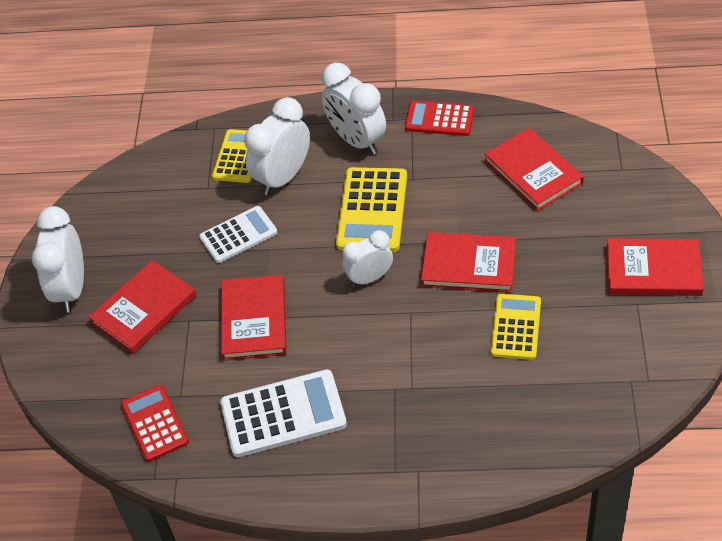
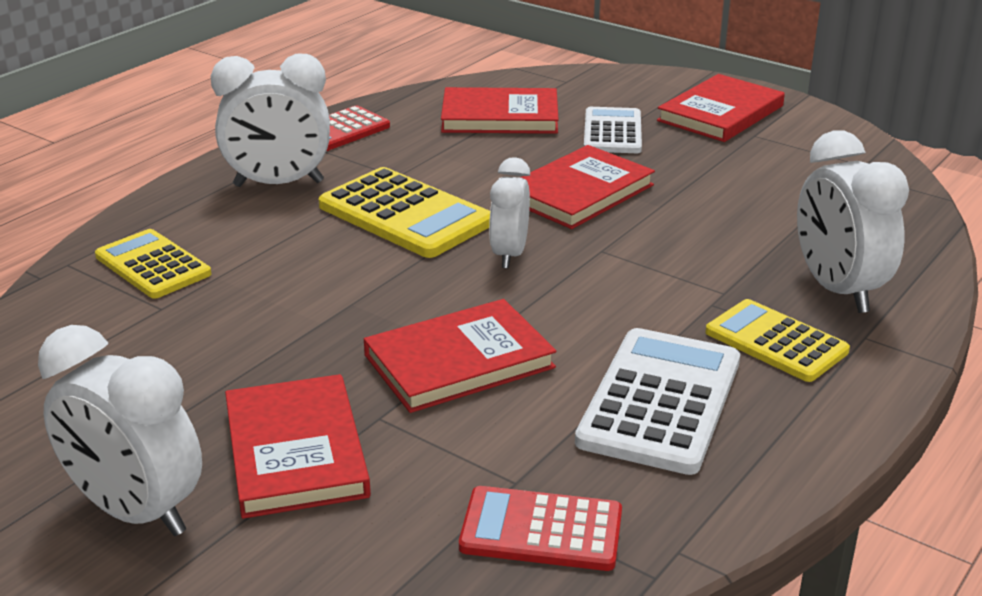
camera: 60 degrees left, 20 degrees down
white calculator [199,206,277,263] -> white calculator moved to [584,107,642,153]
red book [221,275,287,361] -> red book turned 60 degrees counterclockwise [364,299,556,413]
white clock [244,97,310,195] -> white clock moved to [797,130,909,313]
yellow calculator [491,294,541,360] -> yellow calculator moved to [705,299,850,382]

